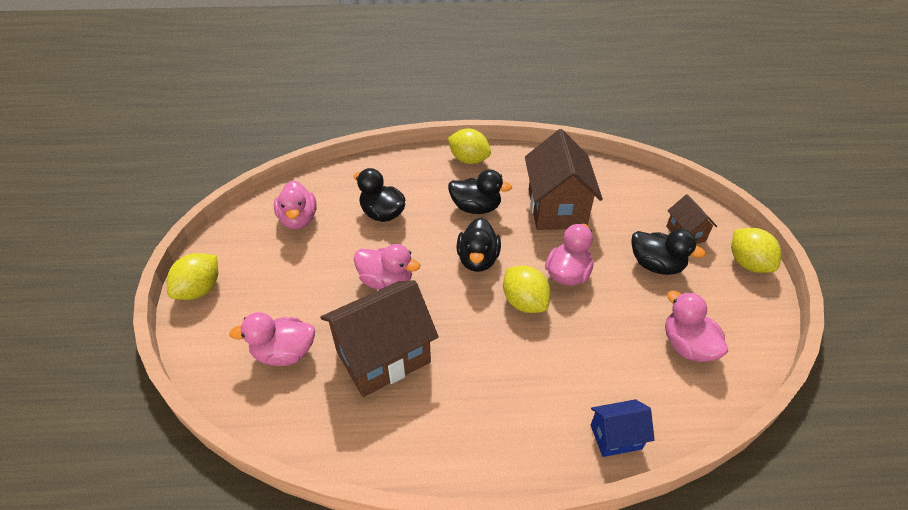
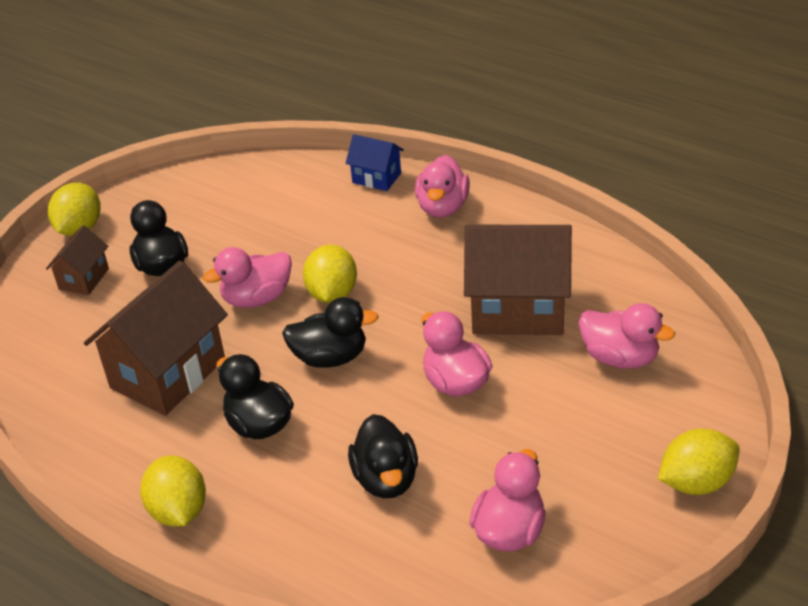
camera: 140 degrees left, 5 degrees down
black duck [456,218,501,272] -> black duck turned 45 degrees clockwise [282,297,379,368]
pink duck [665,291,728,362] -> pink duck moved to [415,155,470,218]

